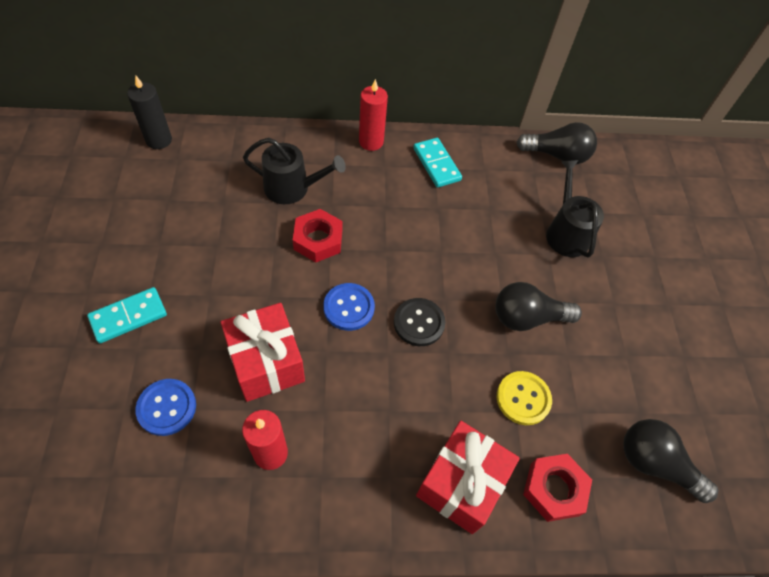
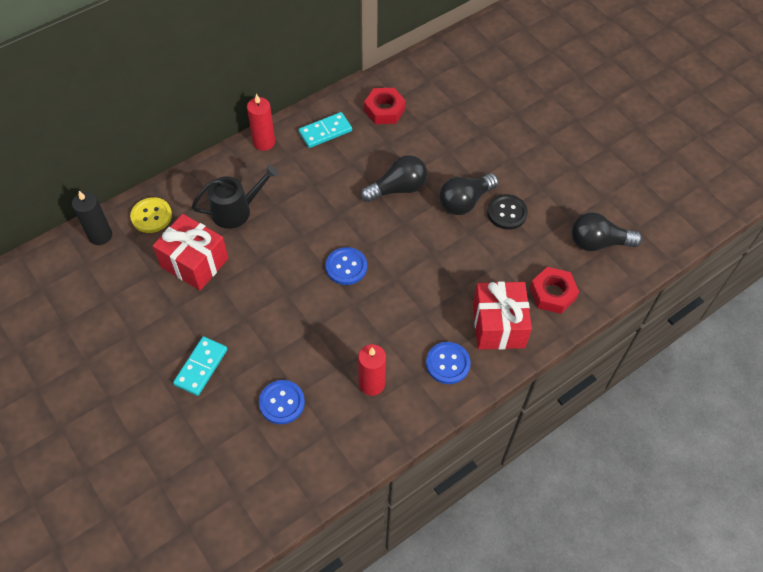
camera: 30 degrees left, 0 degrees up
red gift [221,303,305,402] -> red gift moved to [153,214,228,290]
red nut [293,209,343,262] -> red nut moved to [364,88,406,124]
black button [394,298,446,346] -> black button moved to [487,194,528,230]
turquoise domino [413,138,462,188] -> turquoise domino turned 60 degrees counterclockwise [299,112,352,148]
yellow button [497,371,552,425] -> yellow button moved to [130,197,172,233]
black light bulb [516,122,597,164] -> black light bulb moved to [361,155,427,202]
black watering can [546,160,604,258] -> none
none -> blue button [426,342,471,384]

